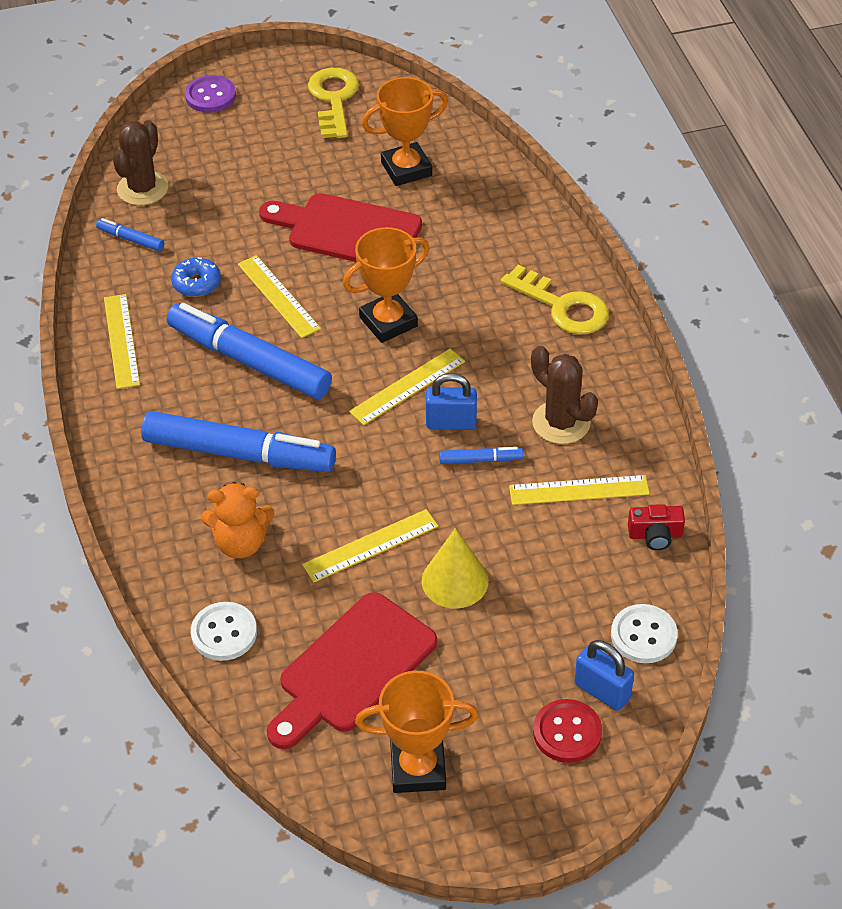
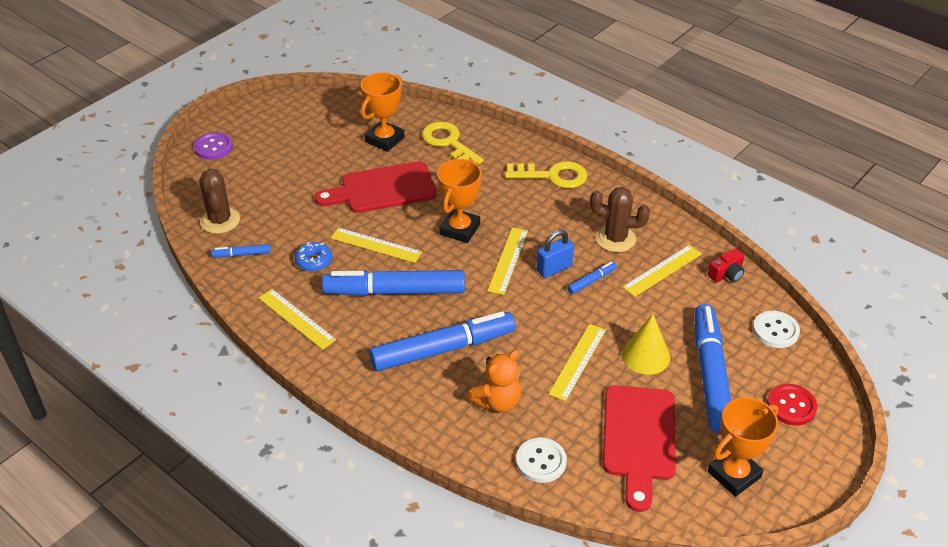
camera: 35 degrees left, 5 degrees down
yellow key [308,68,359,138] -> yellow key moved to [422,121,484,165]
blue padlock [575,640,634,711] -> none
none -> blue marker [694,304,731,433]

